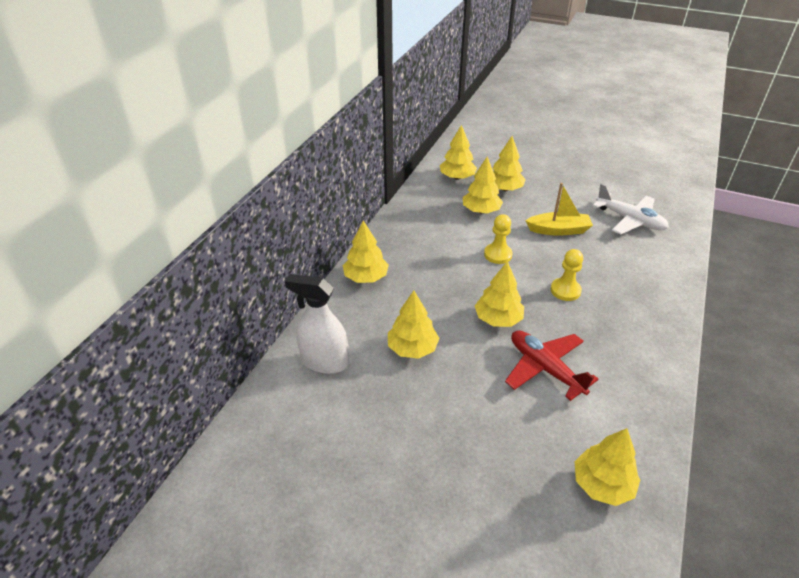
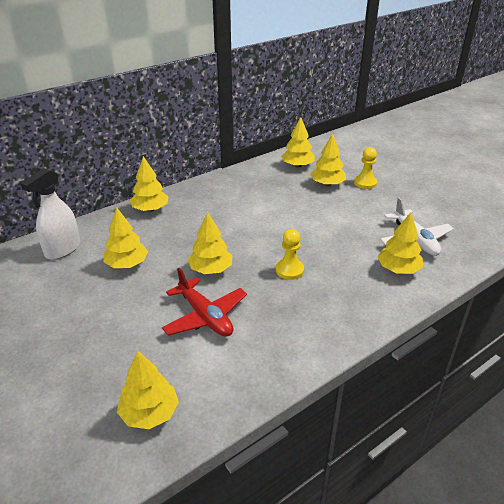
camera: 30 degrees right, 5 degrees down
white spray bottle [285,274,349,374] -> white spray bottle turned 105 degrees counterclockwise [20,168,80,260]
yellow tree [463,157,503,213] -> yellow tree moved to [377,212,423,274]
yellow pawn [484,214,513,264] -> yellow pawn moved to [354,147,377,189]
red plane [505,331,599,401] -> red plane turned 150 degrees clockwise [162,268,247,337]
yellow boat [525,183,593,236] -> none

